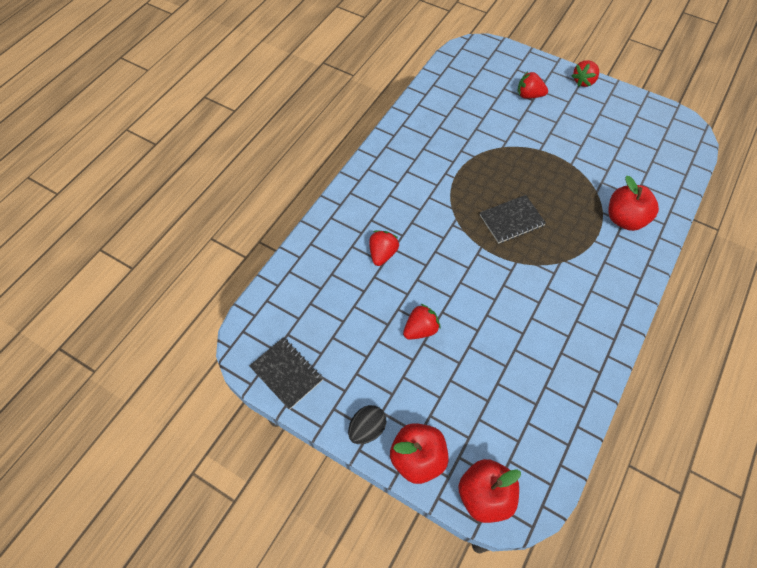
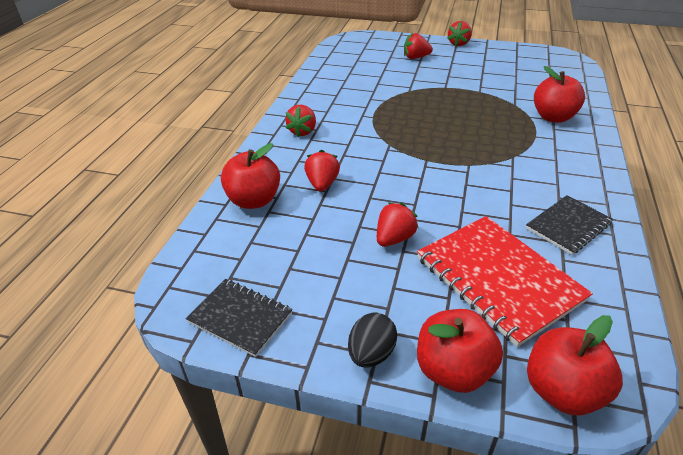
camera: 15 degrees left, 20 degrees down
black notebook [480,195,546,244] -> black notebook moved to [526,195,613,255]
none -> red apple [221,143,280,209]
none -> red strawberry [285,105,316,137]
none -> red notebook [417,216,593,347]

